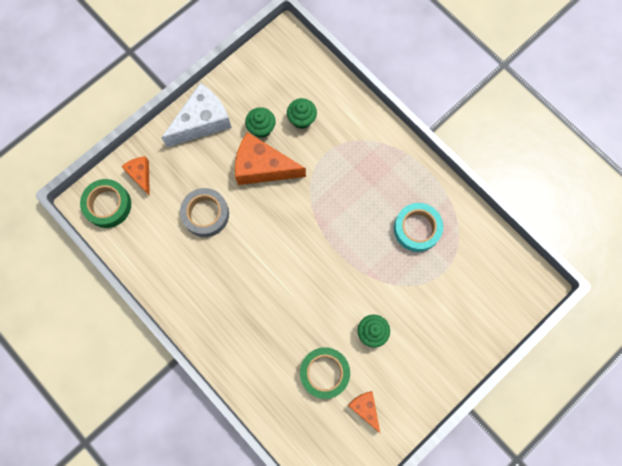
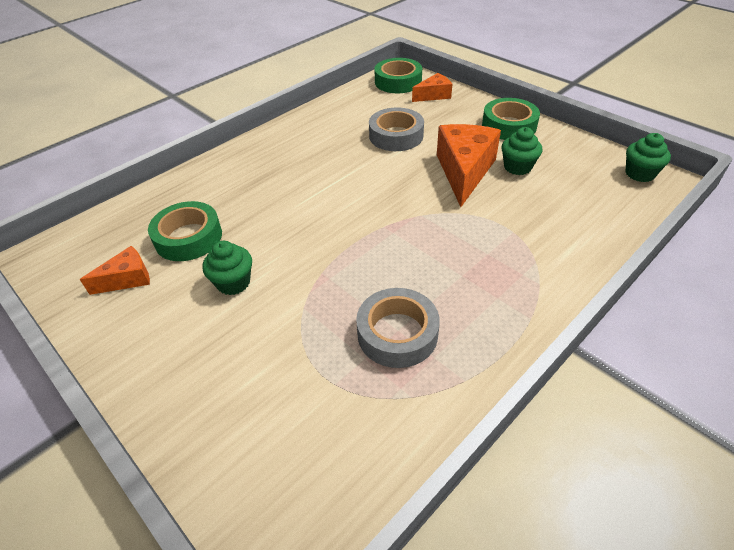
camera: 90 degrees right, 30 degrees down
white cheese [161,83,232,147] -> green tape [482,98,540,140]
green cupcake [287,98,317,129] -> green cupcake moved to [625,133,671,182]
turquoise tape [394,203,443,252] -> grey tape [356,288,440,368]

